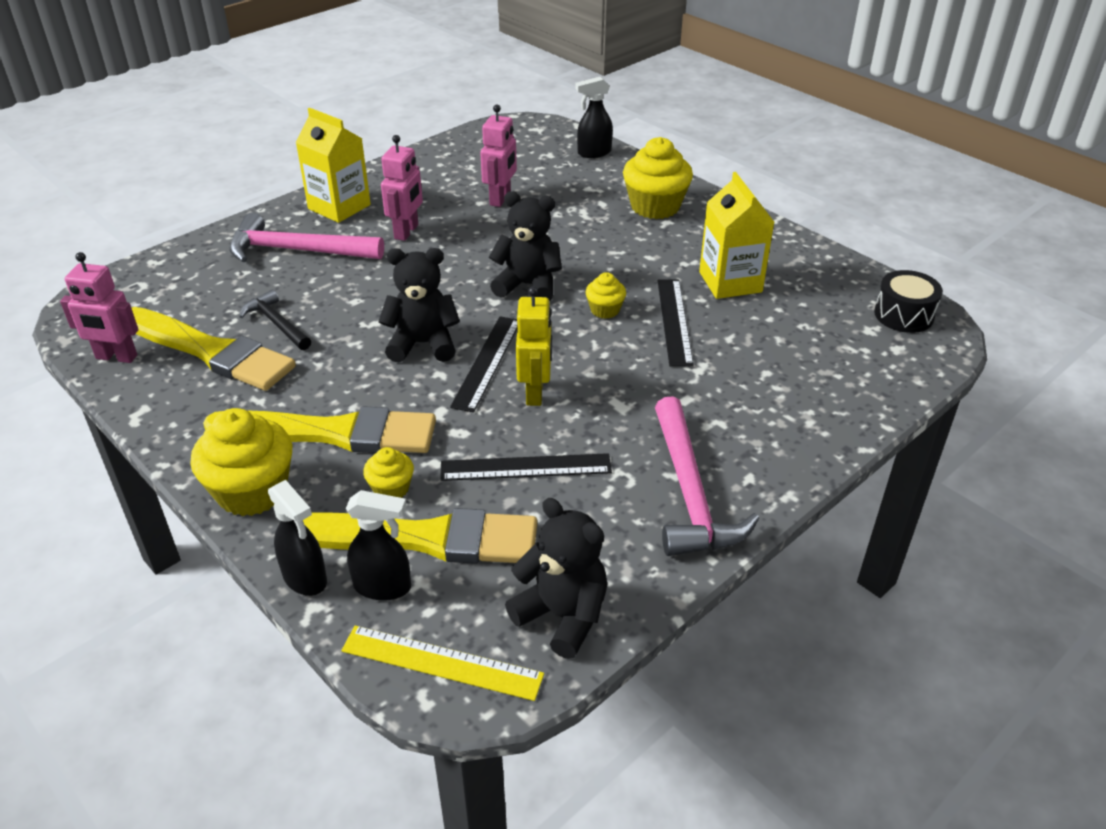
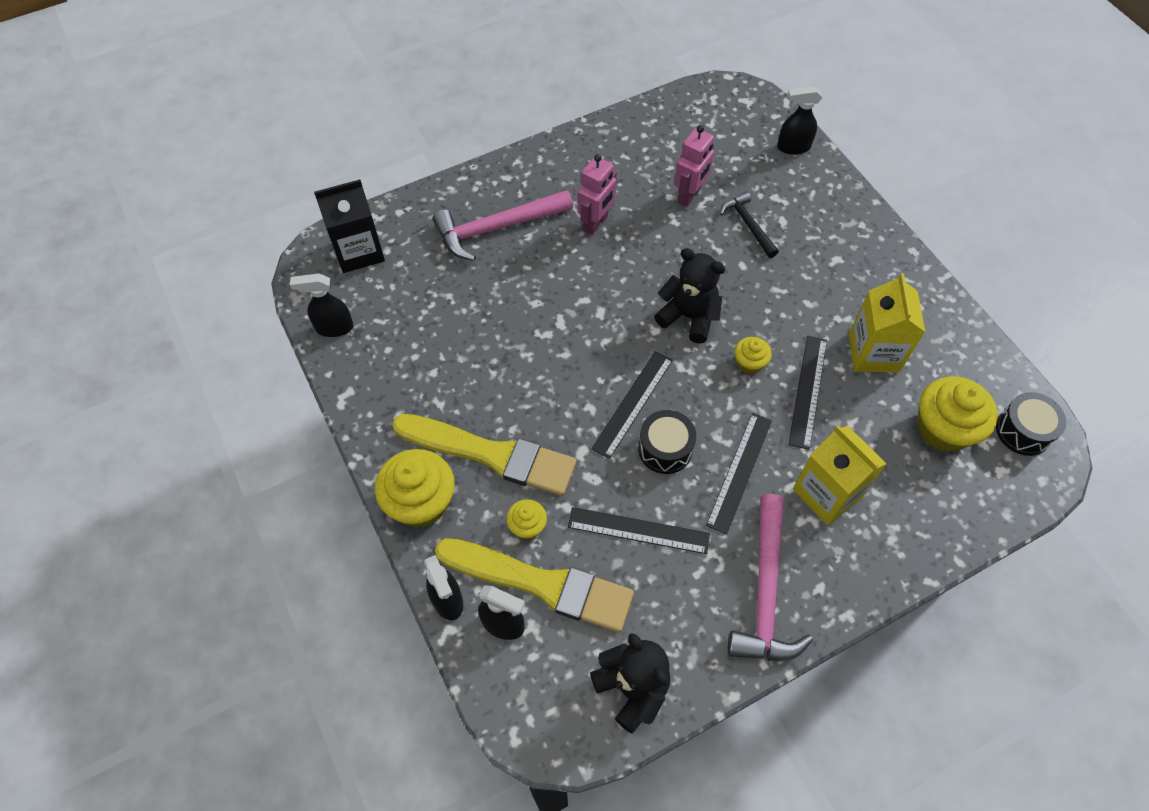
camera: 15 degrees right, 20 degrees up
pink robot [60,252,138,363] -> black spray bottle [290,273,354,337]
yellow brush [131,307,296,391] -> none
pink hammer [229,213,384,262] -> pink hammer turned 45 degrees counterclockwise [433,190,573,261]
black hammer [239,290,311,350] -> black hammer moved to [720,191,779,258]
yellow carton [295,108,371,223] -> yellow carton moved to [793,425,887,525]
yellow ruler [341,625,544,701] -> none
black teddy bear [378,248,460,362] -> none
yellow robot [516,286,552,406] -> black drum [638,410,696,474]
yellow cupcake [623,137,693,219] -> yellow cupcake moved to [918,376,998,452]
none -> black carton [314,179,385,273]
none -> black ruler [706,413,772,534]

